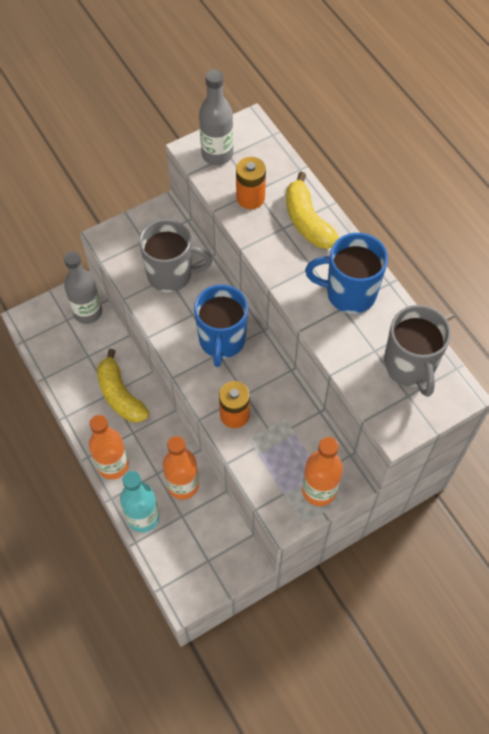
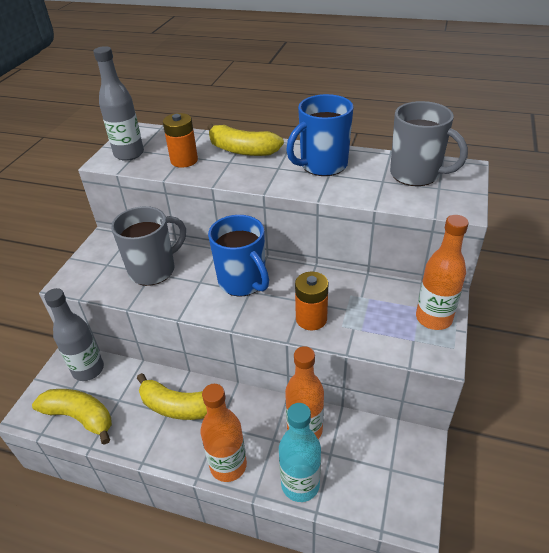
camera: 40 degrees left, 20 degrees down
none -> yellow banana [32,389,112,445]

